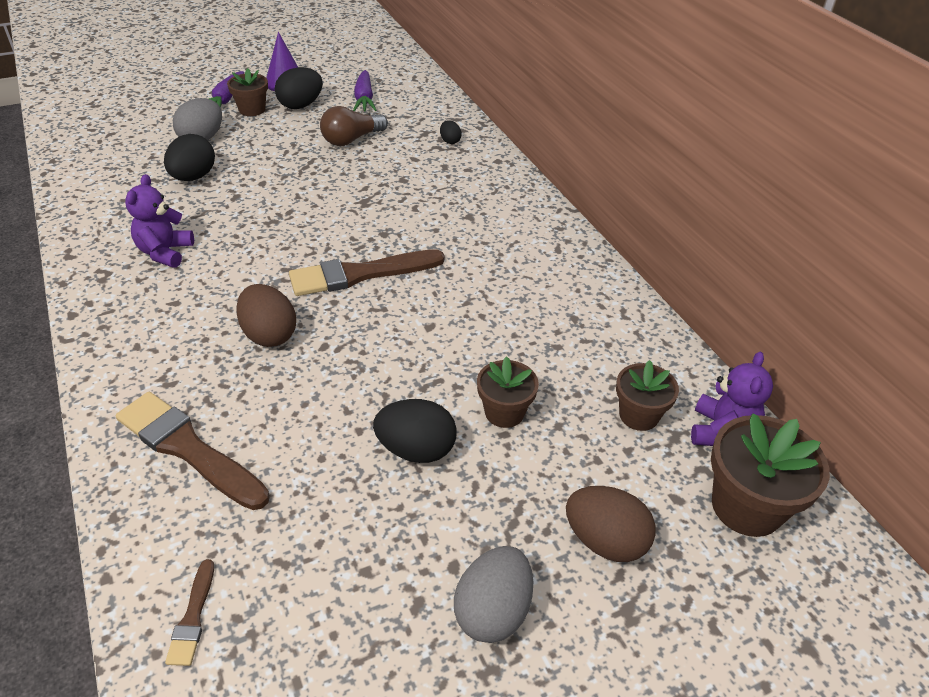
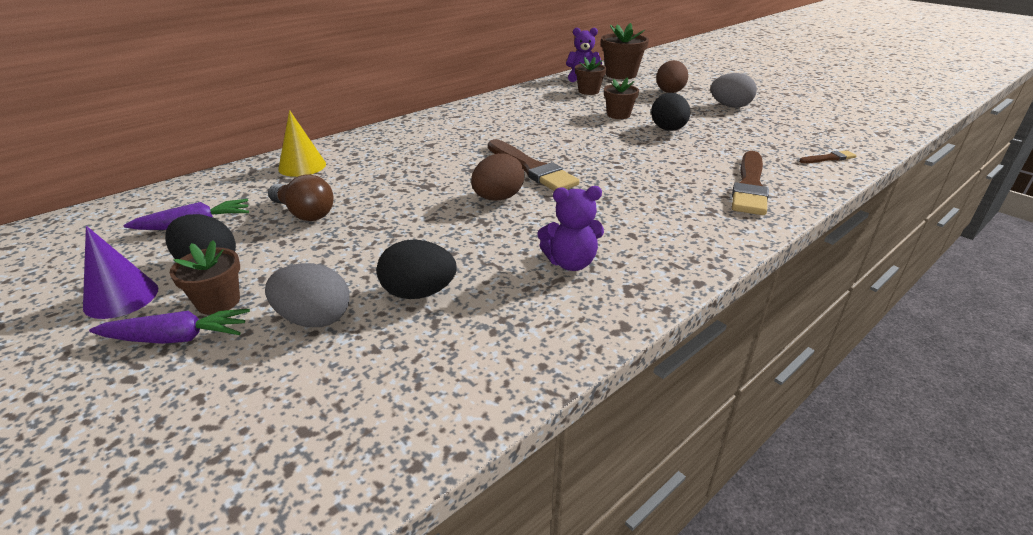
camera: 105 degrees left, 10 degrees down
brown egg [236,284,296,347] -> brown egg moved to [471,153,525,201]
black egg [440,120,462,144] -> yellow cone [278,110,326,177]

